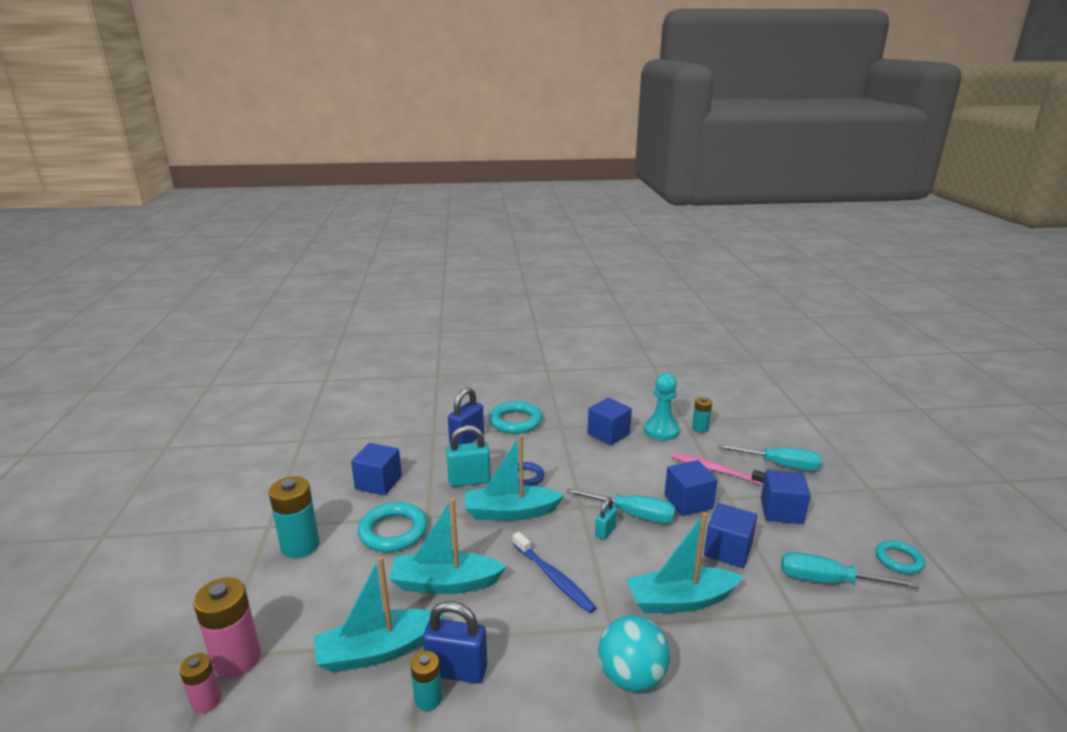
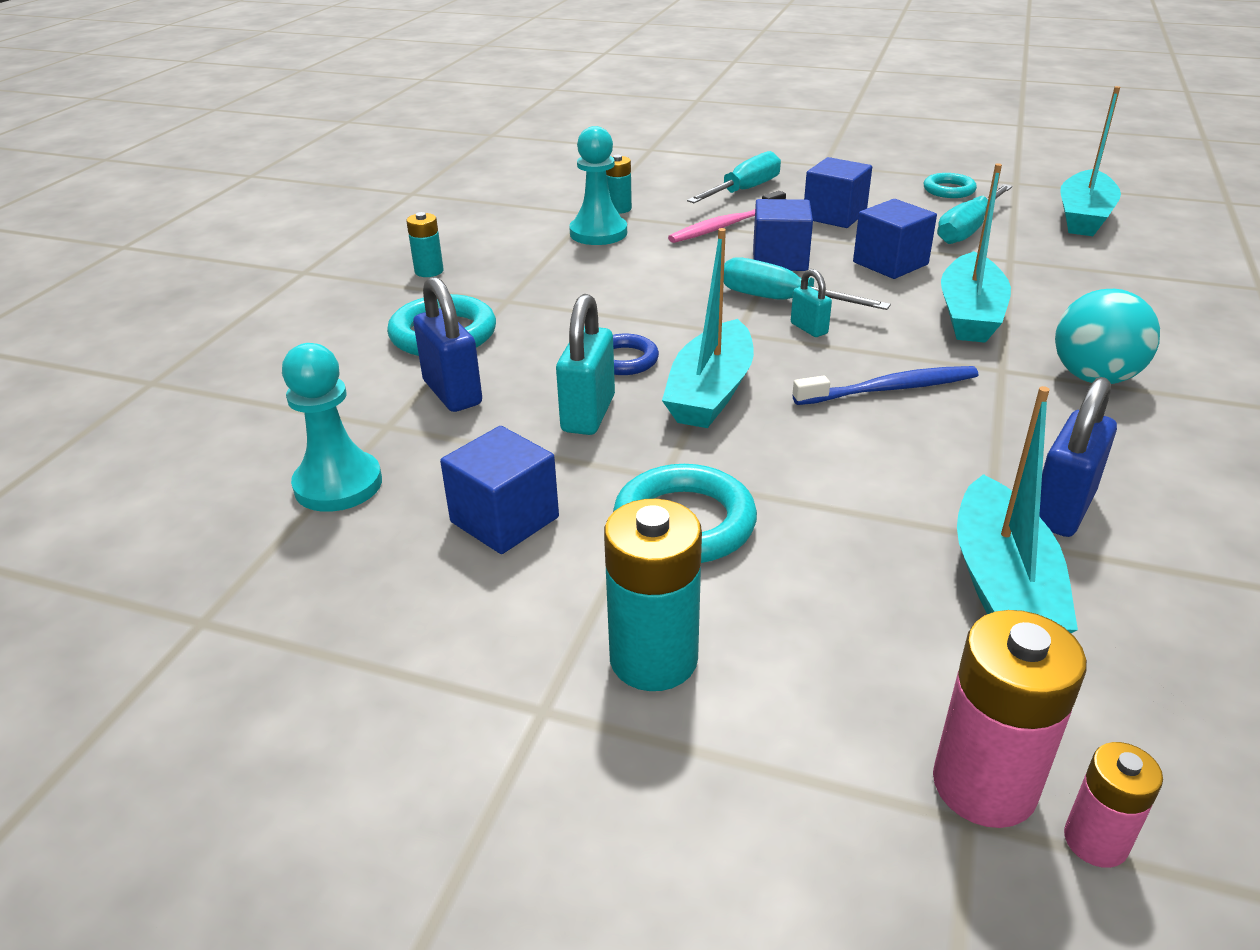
camera: 65 degrees left, 10 degrees up
turquoise boat [390,498,507,594] -> turquoise boat moved to [1060,86,1121,236]
turquoise battery [410,651,442,711] -> turquoise battery moved to [406,212,444,277]
turquoise screwdriver [566,488,676,523] -> turquoise screwdriver turned 105 degrees counterclockwise [724,258,891,310]
blue cube [588,398,632,446] -> none
none -> turquoise pawn [282,343,382,512]

